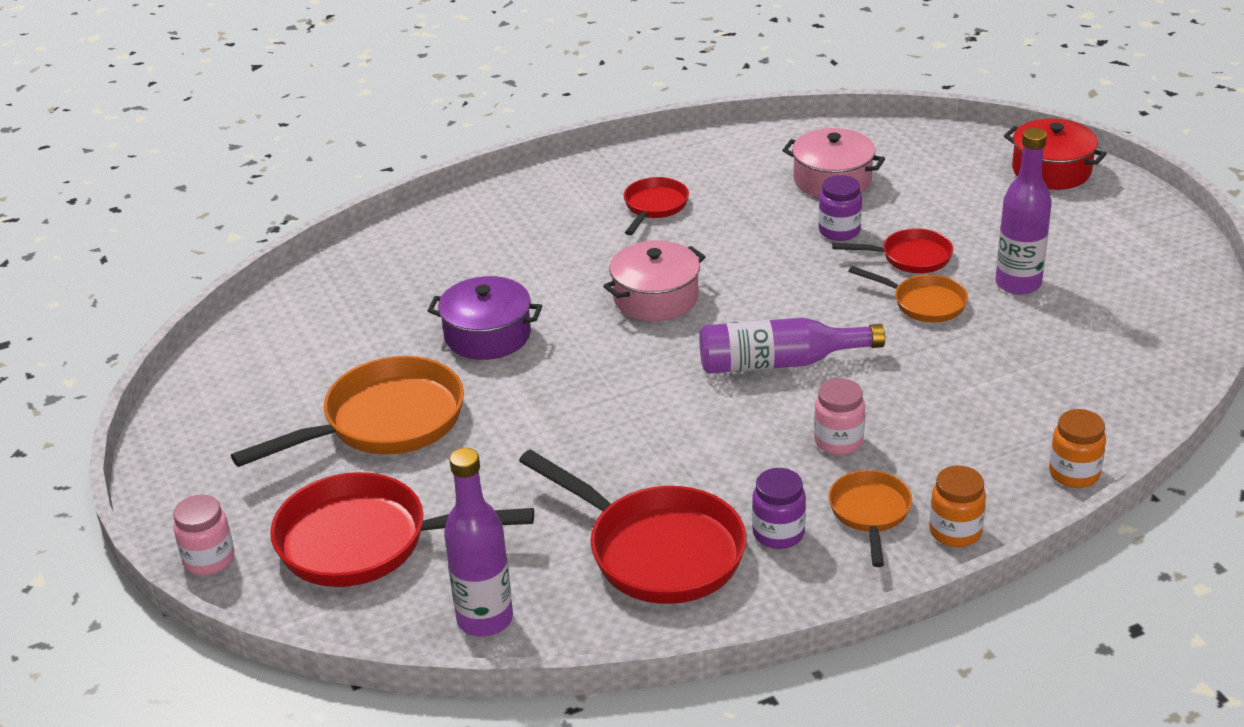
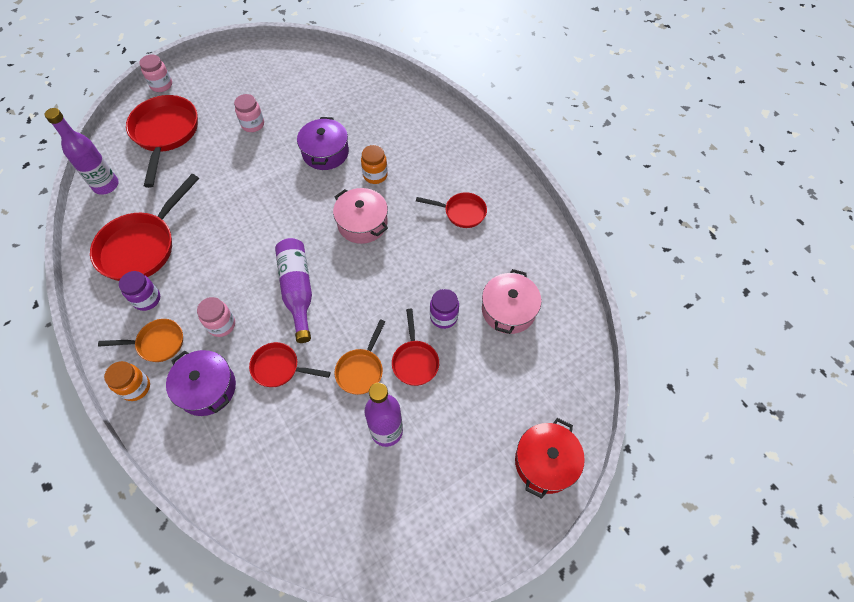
camera: 80 degrees right, 25 degrees up
orange pan [231,356,464,467] -> pink jar [234,94,264,132]
orange jar [1049,409,1106,488] -> orange jar moved to [361,145,388,184]
none -> purple pot [166,350,236,416]
none -> red pan [249,342,330,387]

